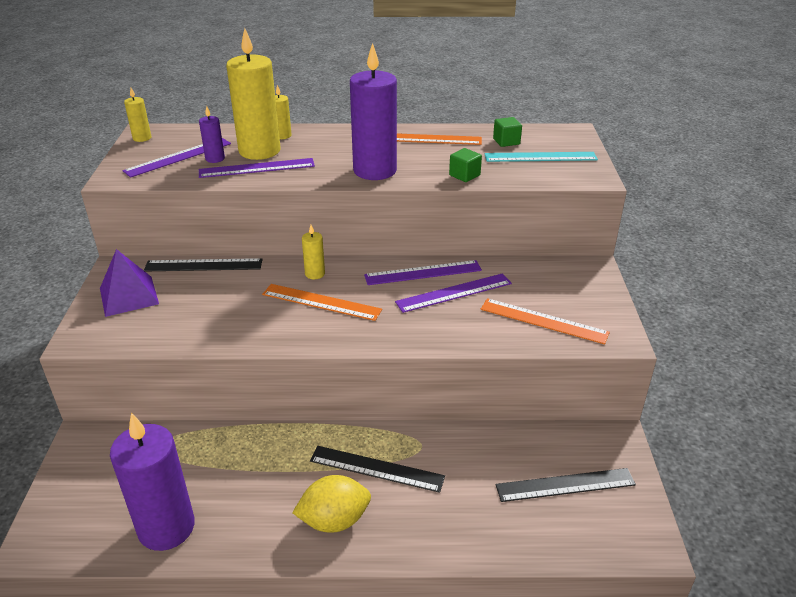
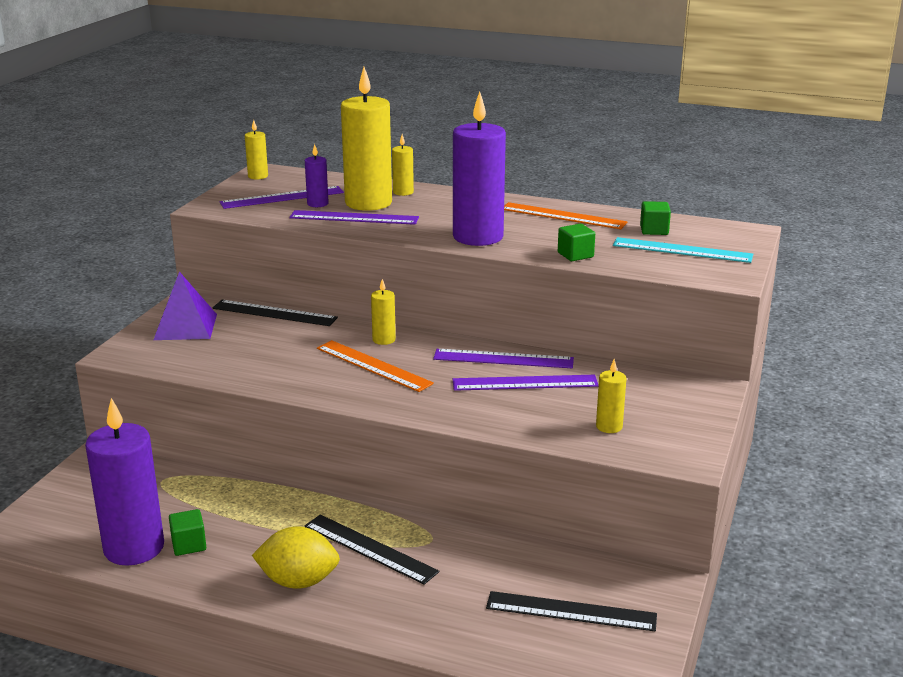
camera: 20 degrees right, 10 degrees down
orange ruler [481,298,610,344] -> yellow candle [596,359,627,433]
none -> green cube [169,509,206,556]

